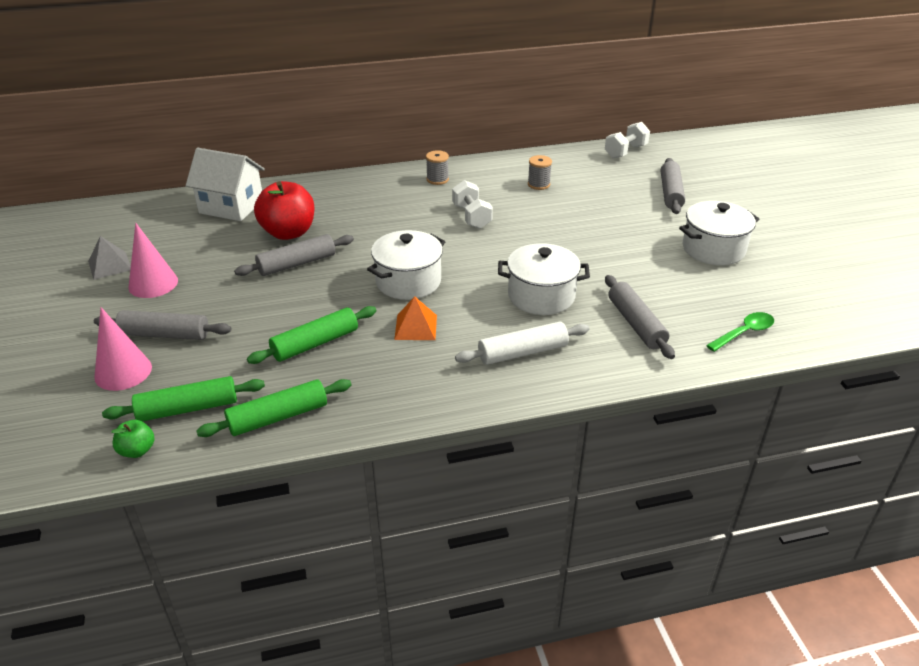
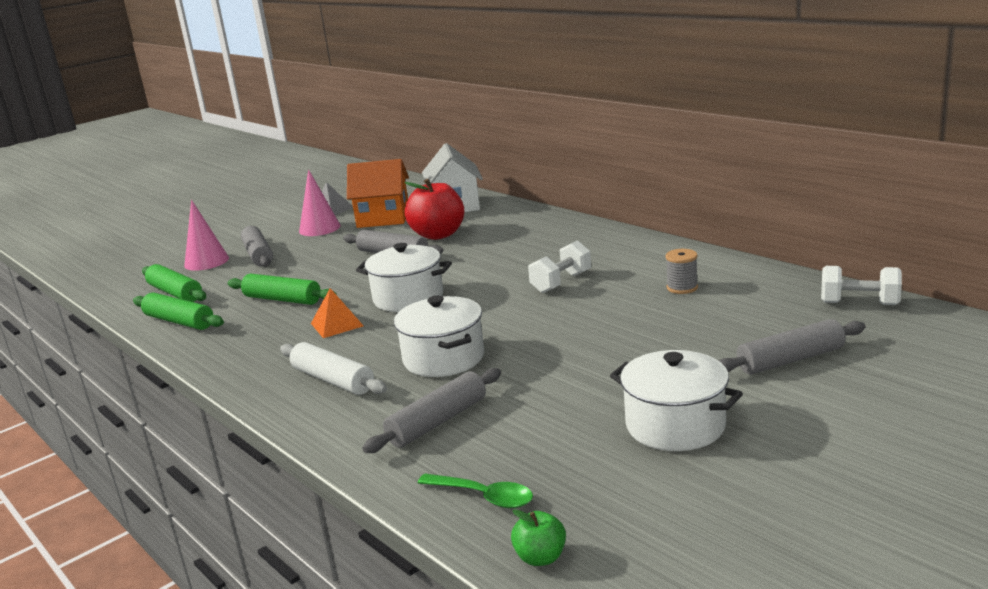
camera: 65 degrees right, 15 degrees down
green apple [111,420,154,458] -> green apple moved to [511,509,566,566]
grey spool [426,150,449,185] -> none
none -> orange house [347,159,409,228]

